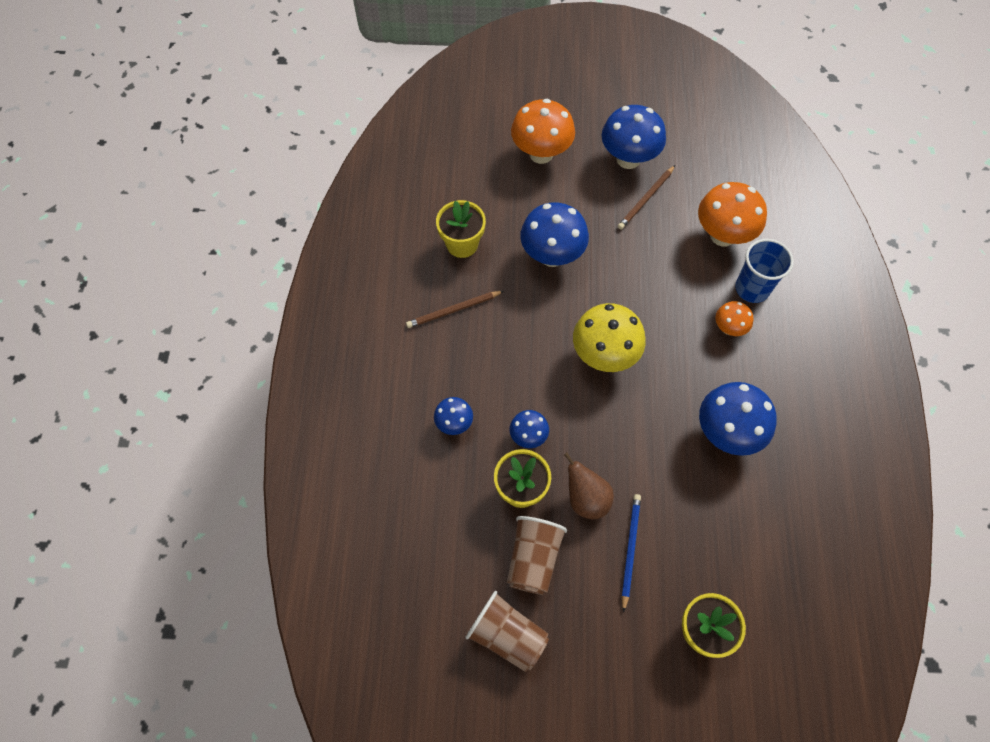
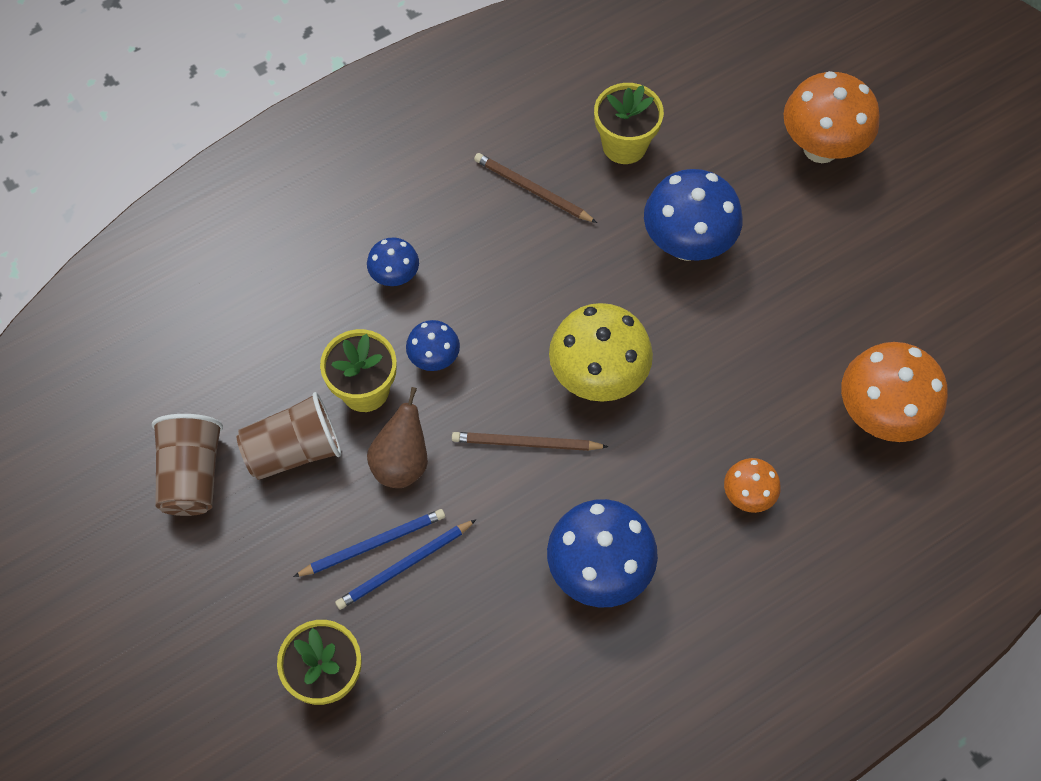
camera: 55 degrees right, 0 degrees up
blue mushroom [601,105,666,169] -> none
brown pencil [618,165,675,230] -> brown pencil moved to [452,432,608,451]
blue cup [735,239,794,303] -> none
none -> blue pencil [335,519,476,610]

